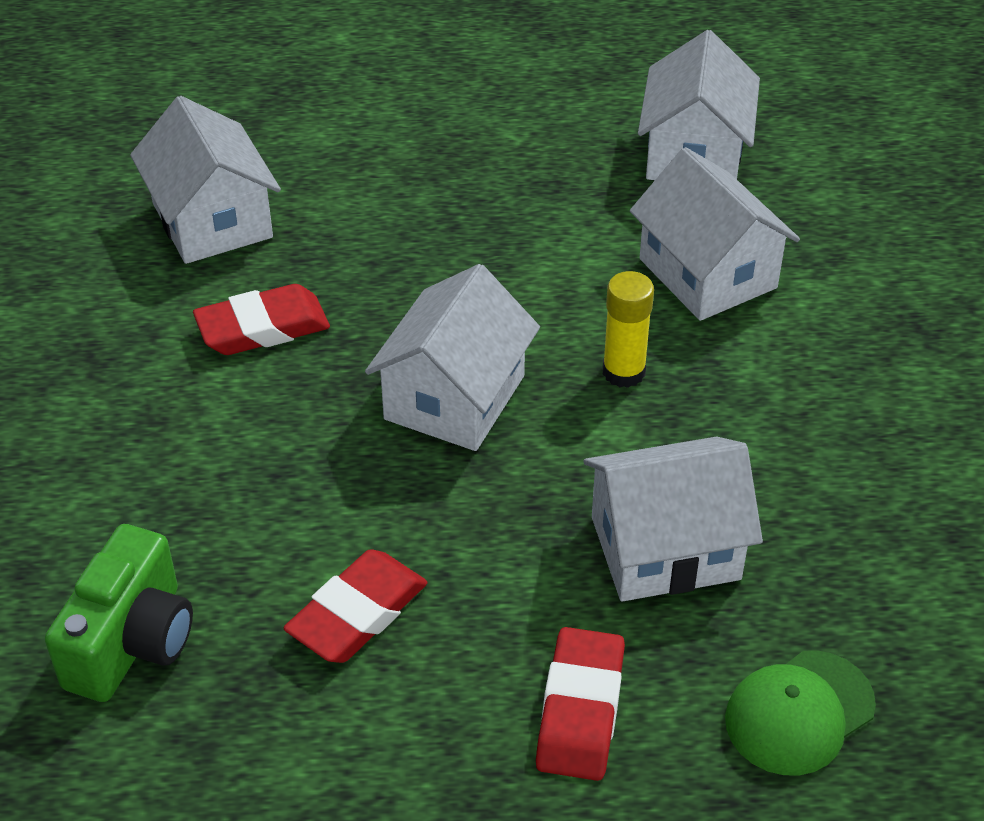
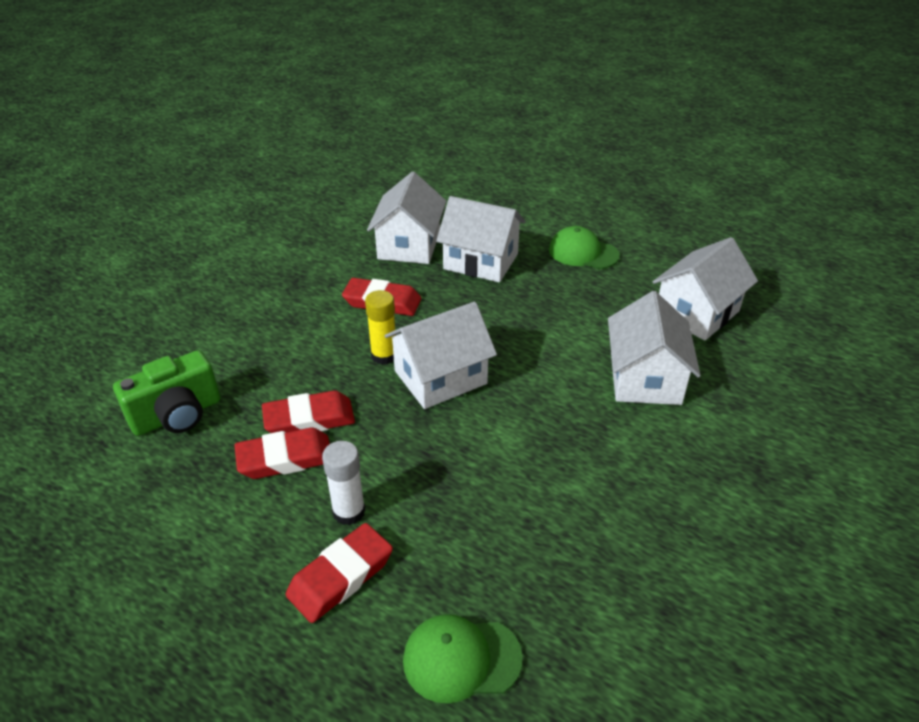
camera: 35 degrees right, 5 degrees down
white house [584,437,763,602] -> white house moved to [436,196,526,282]
yellow glue stick [603,271,654,388] -> yellow glue stick moved to [365,290,396,365]
none -> red eraser [262,391,355,433]
none -> white glue stick [322,441,366,525]
none -> green cap [549,226,620,269]

